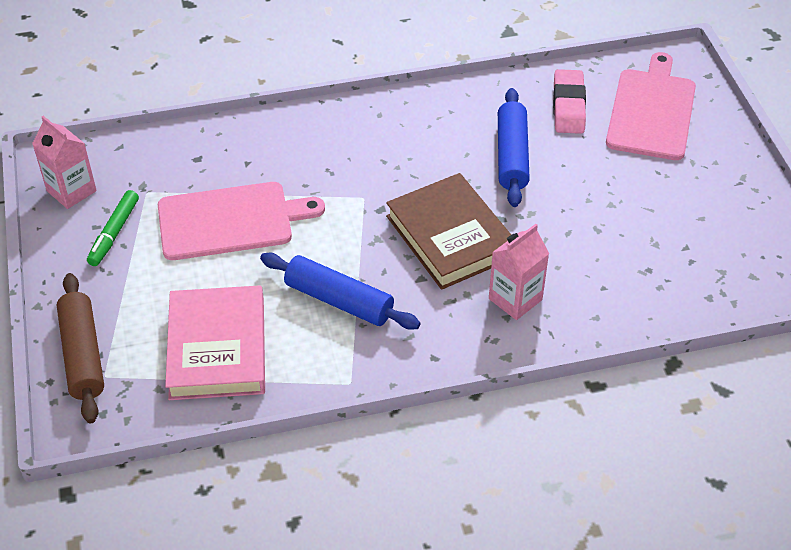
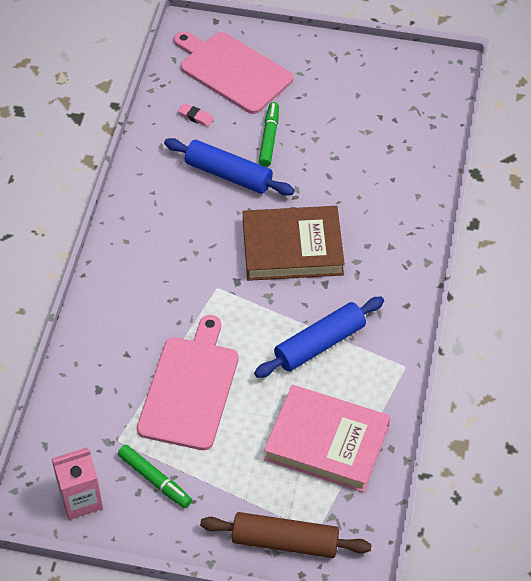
camera: 65 degrees left, 5 degrees up
pink carton [489,224,549,320] -> none
pink eraser [553,69,586,134] -> pink eraser [178,103,214,127], size x0.50
none -> green marker [259,102,279,167]

